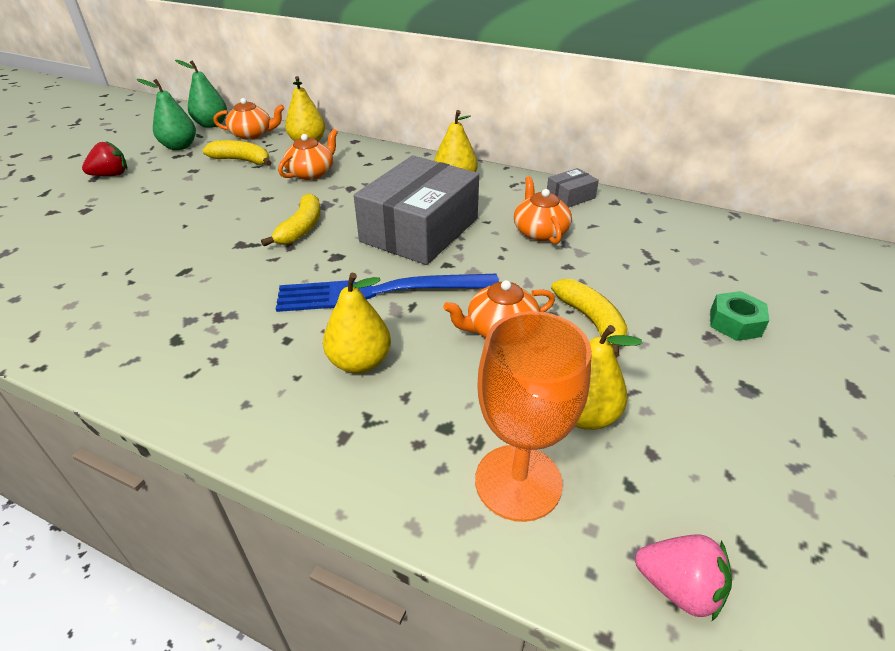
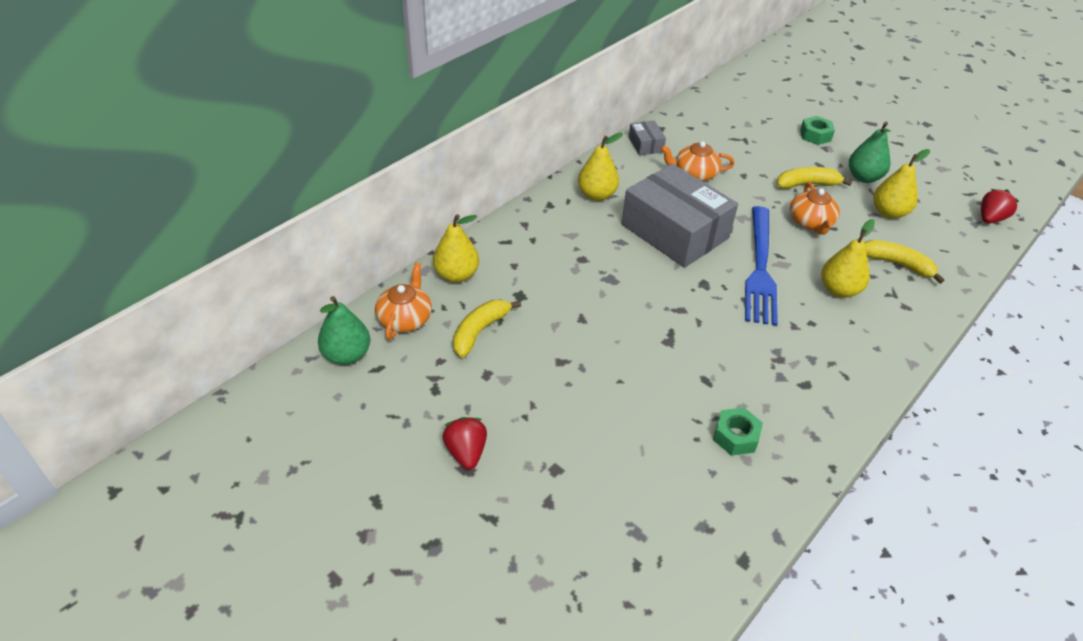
camera: 75 degrees left, 5 degrees up
green pear [137,79,196,150] -> green pear moved to [849,122,891,183]
yellow banana [261,193,321,246] -> yellow banana moved to [864,240,944,284]
orange teapot [278,129,338,180] -> none
orange goblet [475,311,592,522] -> none
pink strawberry [635,535,732,621] -> red strawberry [981,189,1019,223]
none -> green nut [713,408,763,456]

